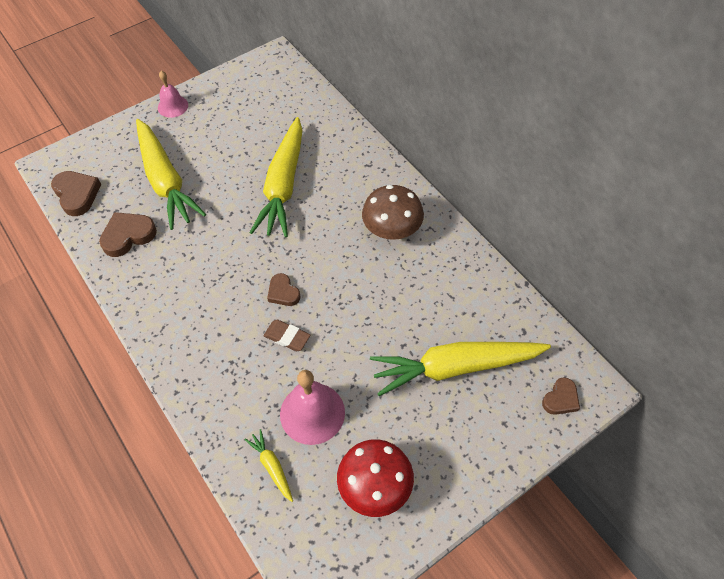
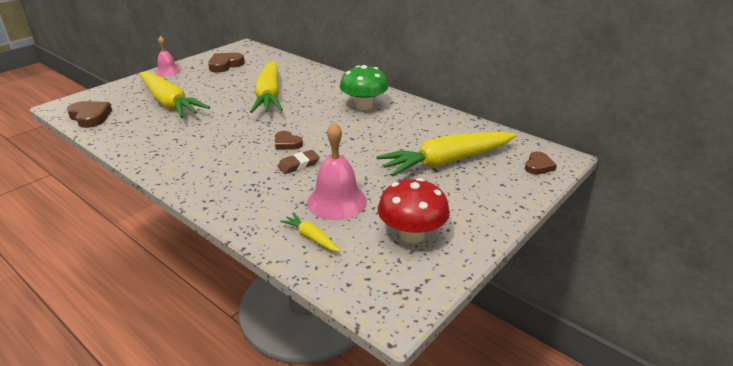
camera: 15 degrees left, 25 degrees down
brown heart [99,212,157,257] -> brown heart moved to [208,53,245,73]
brown eraser [263,320,310,351] -> brown eraser turned 45 degrees counterclockwise [278,150,320,174]
brown mushroom [362,185,424,240] -> green mushroom [340,65,389,110]

